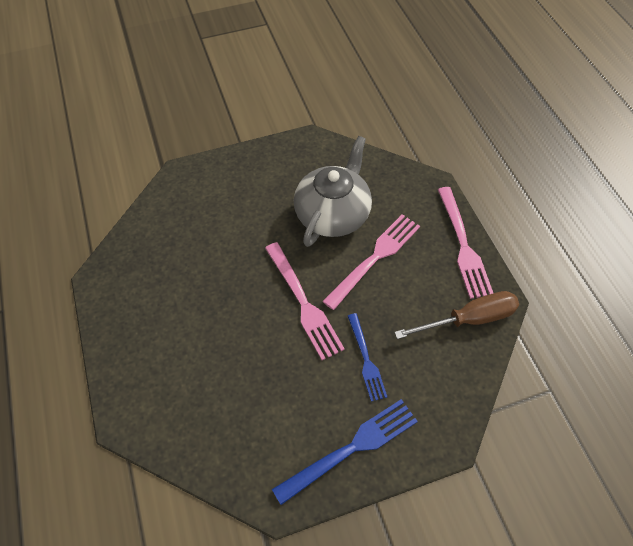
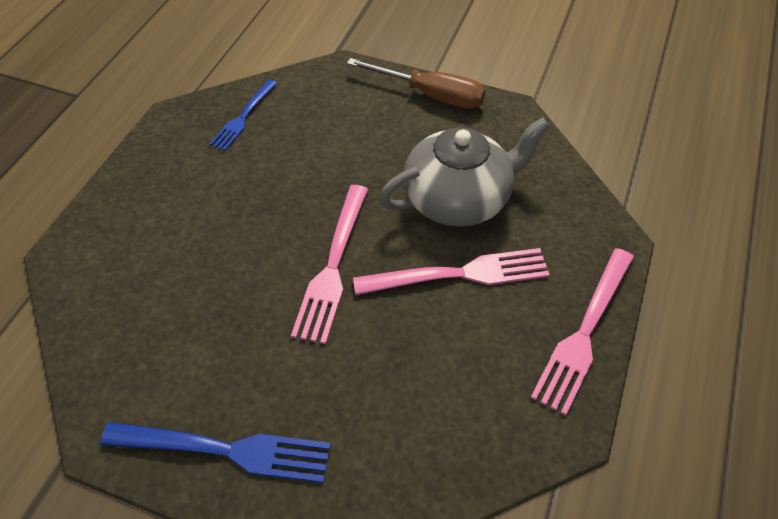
camera: 40 degrees right, 5 degrees down
blue fork [348,313,387,402] -> blue fork moved to [209,80,277,151]
brown screwdriver [394,291,519,339] -> brown screwdriver moved to [347,58,486,109]

